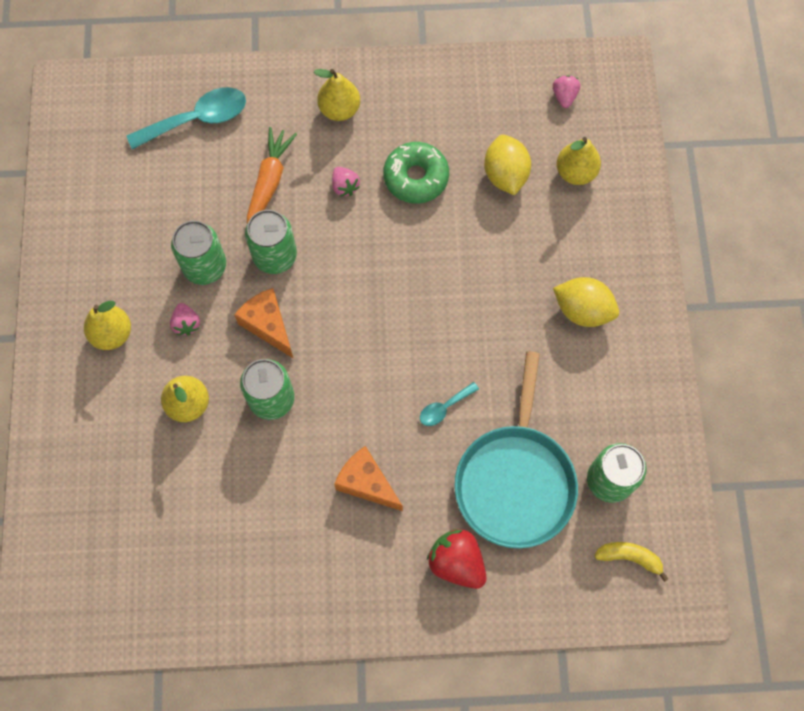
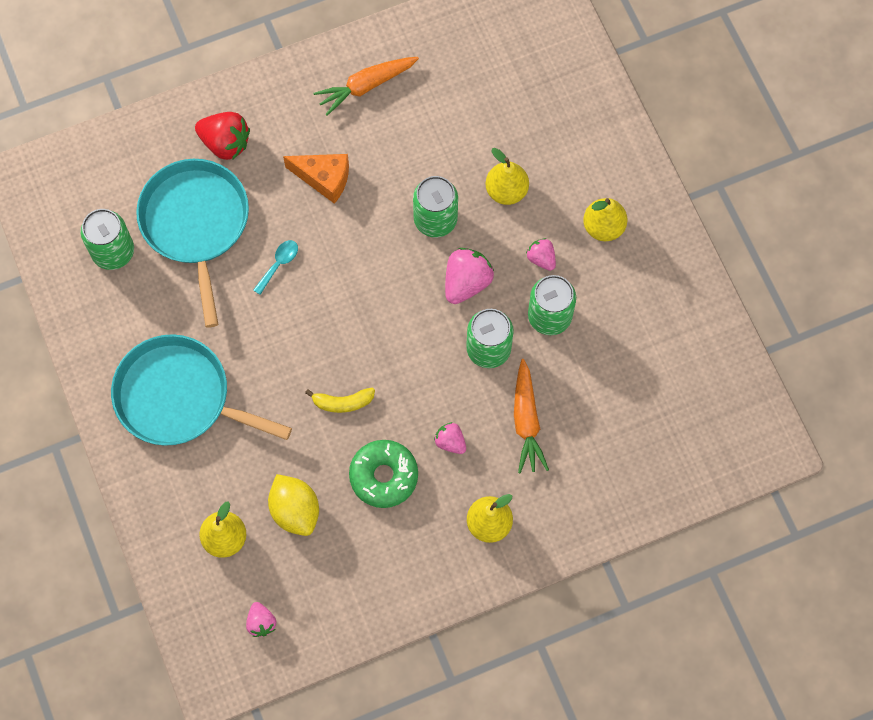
camera: 160 degrees right, 0 degrees up
turquoise spoon [127,87,246,150] -> none
orange cheese [234,288,294,359] -> pink strawberry [445,248,494,304]
yellow lemon [553,277,619,327] -> turquoise pan [111,334,292,446]
yellow banana [595,542,668,582] -> yellow banana moved to [305,388,375,413]
none -> orange carrot [314,57,419,116]

